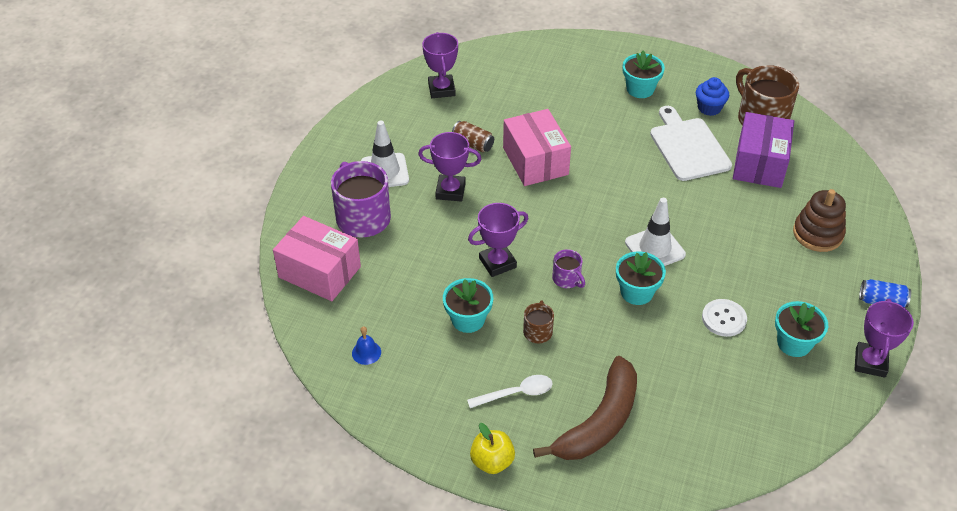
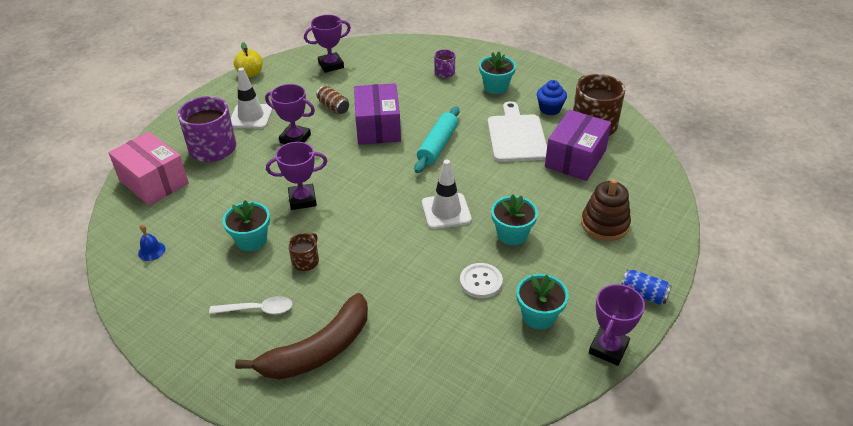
camera: 15 degrees right, 5 degrees down
purple trophy [422,32,458,98] -> purple trophy turned 60 degrees clockwise [304,15,351,73]
yellow apple [470,423,515,474] -> yellow apple moved to [234,42,263,78]
pink box [503,109,571,186] -> purple box [354,83,401,145]
purple mug [552,249,585,288] -> purple mug moved to [434,49,455,78]
turquoise flower pot [616,251,666,305] -> turquoise flower pot moved to [491,194,538,245]
none -> turquoise rolling pin [414,106,460,173]

